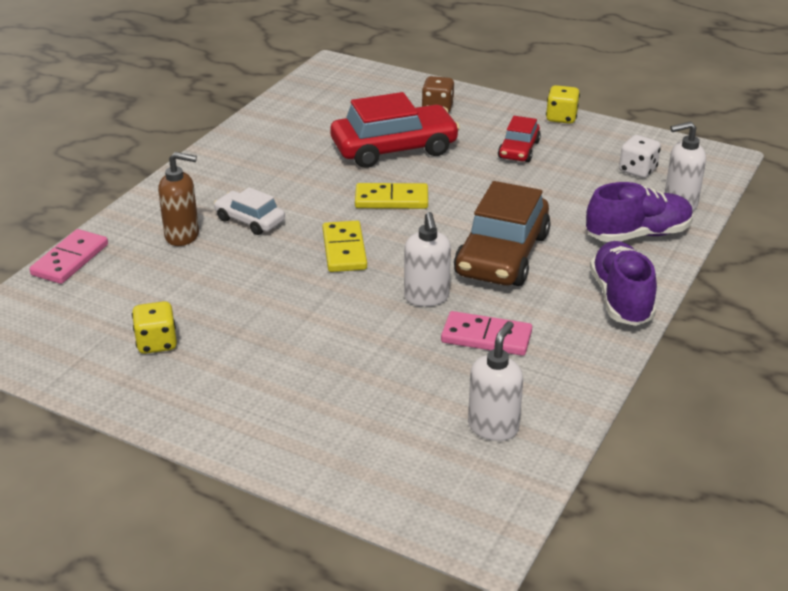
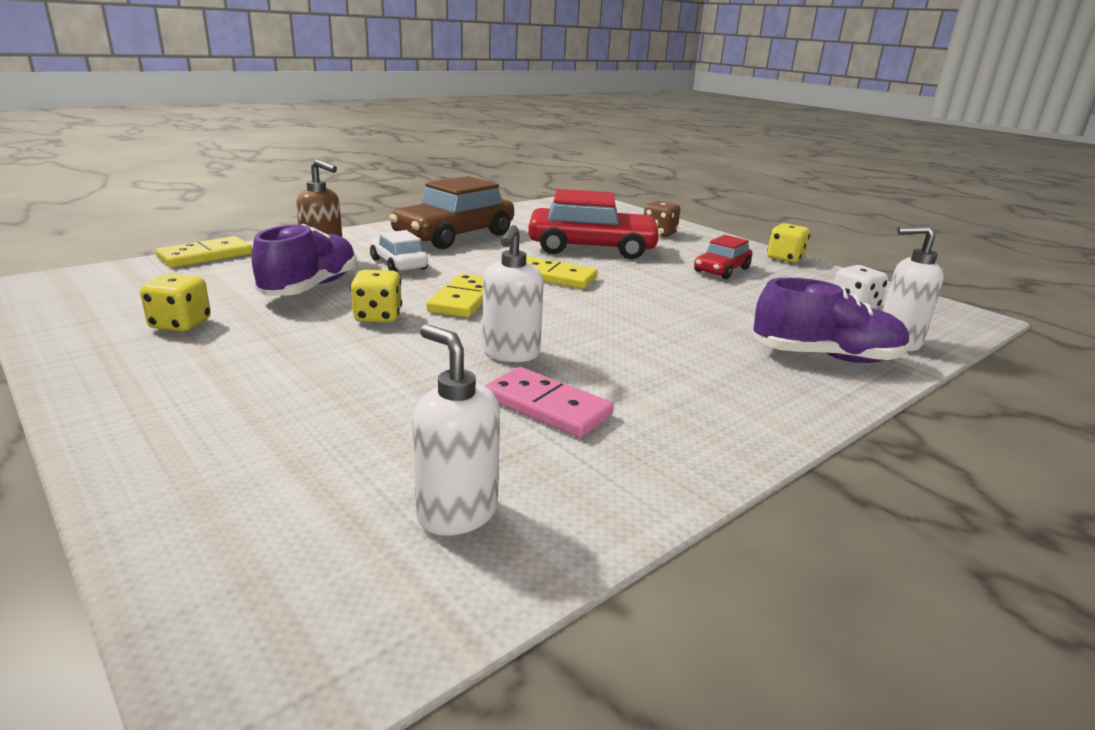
camera: 20 degrees right, 10 degrees down
pink domino [29,229,108,284] -> yellow domino [156,236,252,268]
brown car [454,181,551,286] -> brown car moved to [389,176,514,249]
white soap dispenser [468,321,523,441] -> white soap dispenser turned 90 degrees counterclockwise [412,324,500,536]
purple shoe [590,241,657,326] -> purple shoe moved to [252,224,357,296]
none -> yellow dice [350,270,402,323]

